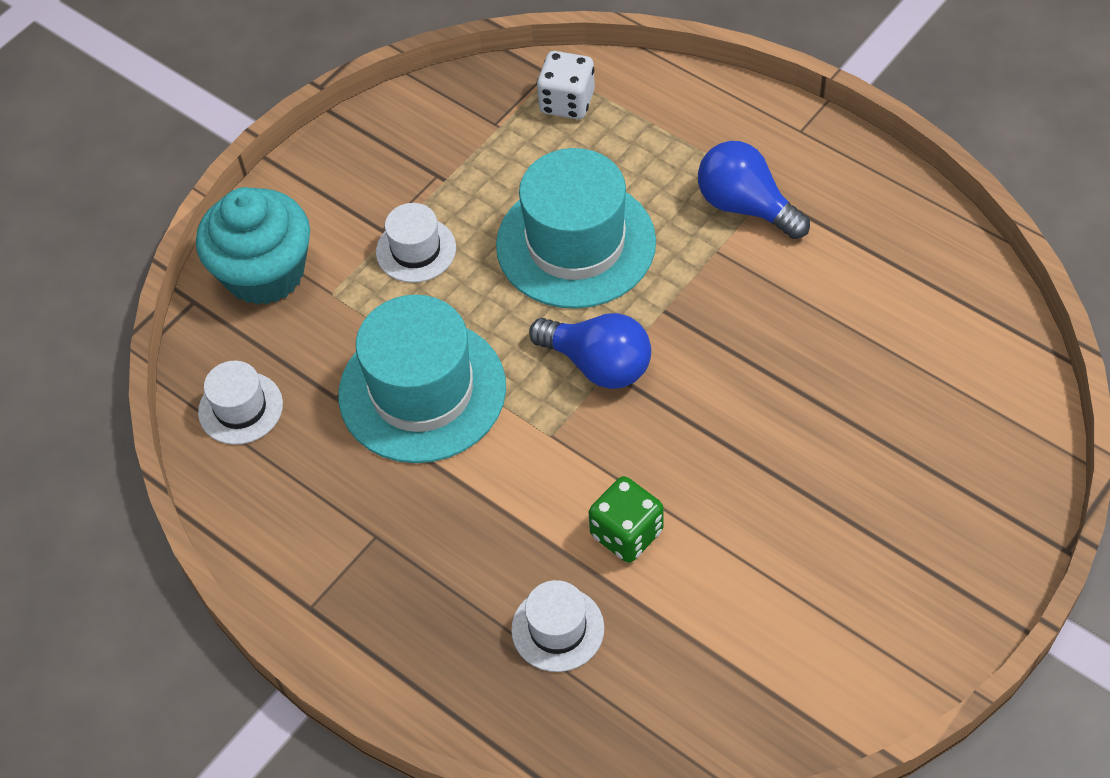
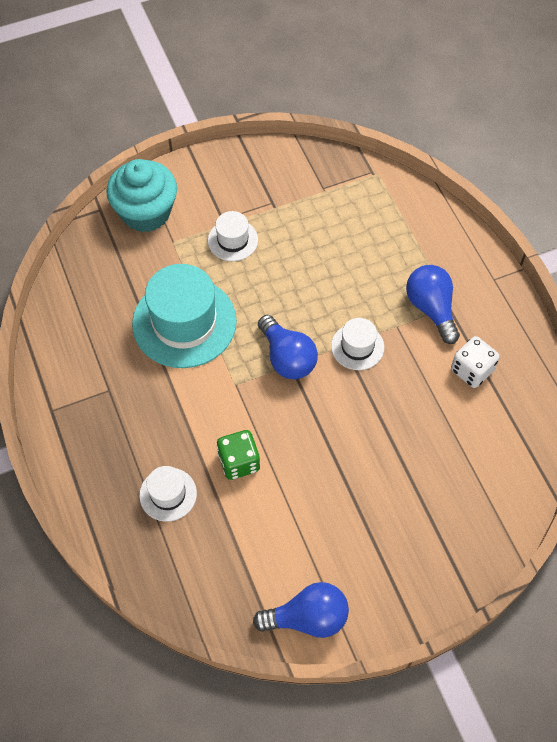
camera: 25 degrees right, 5 degrees up
white hat [198,361,283,445] -> white hat moved to [331,318,384,370]
turquoise hat [496,148,656,309] -> none
white dice [537,51,595,119] -> white dice moved to [451,336,500,388]
none -> blue light bulb [253,582,349,638]

